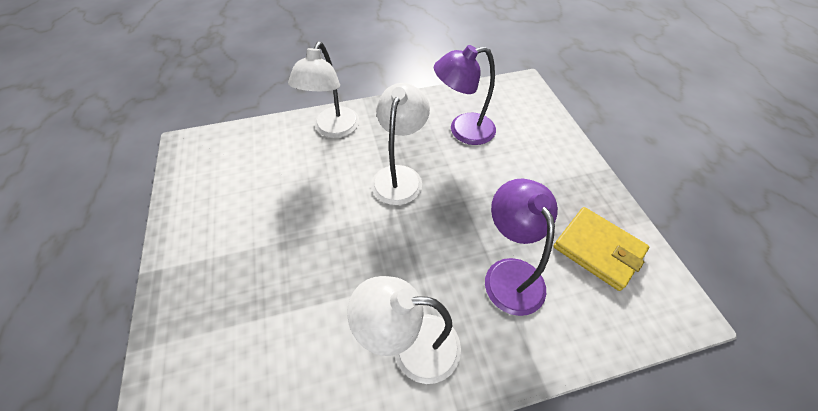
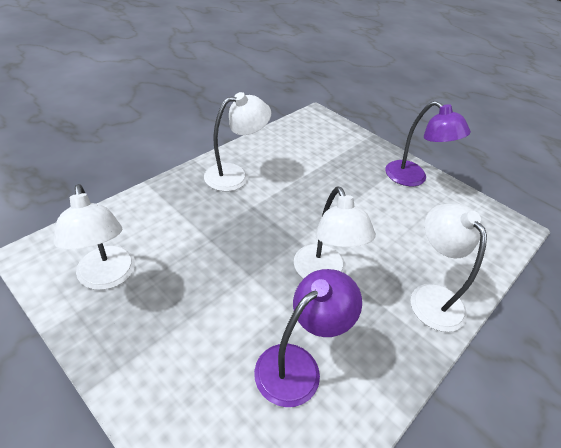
camera: 145 degrees right, 10 degrees down
purple lamp [485,178,558,316] -> purple lamp moved to [385,101,471,186]
yellow wallet [553,207,649,291] -> white lamp [54,184,135,290]

